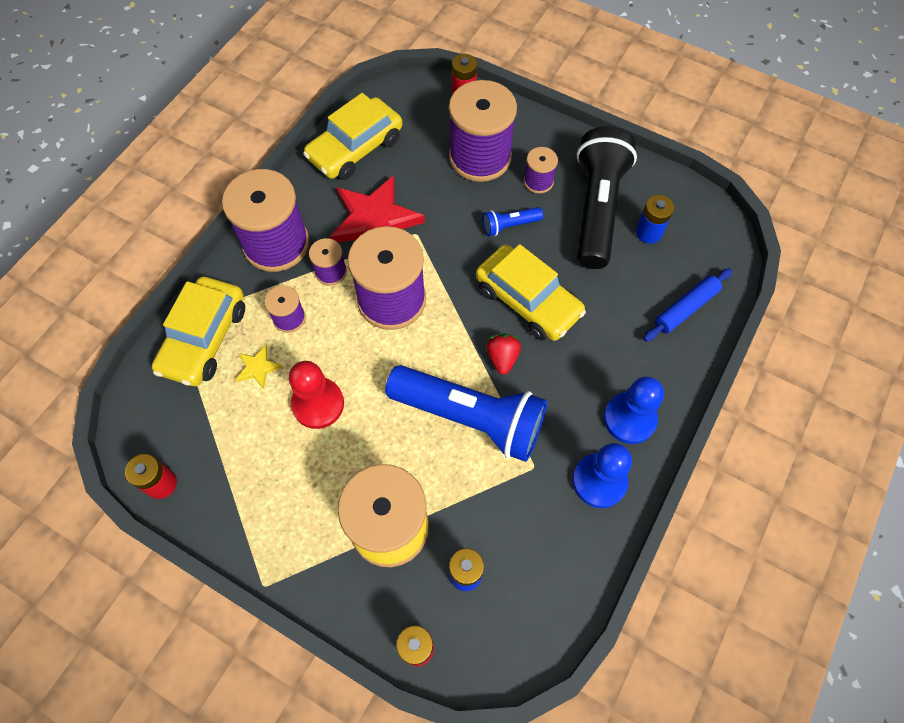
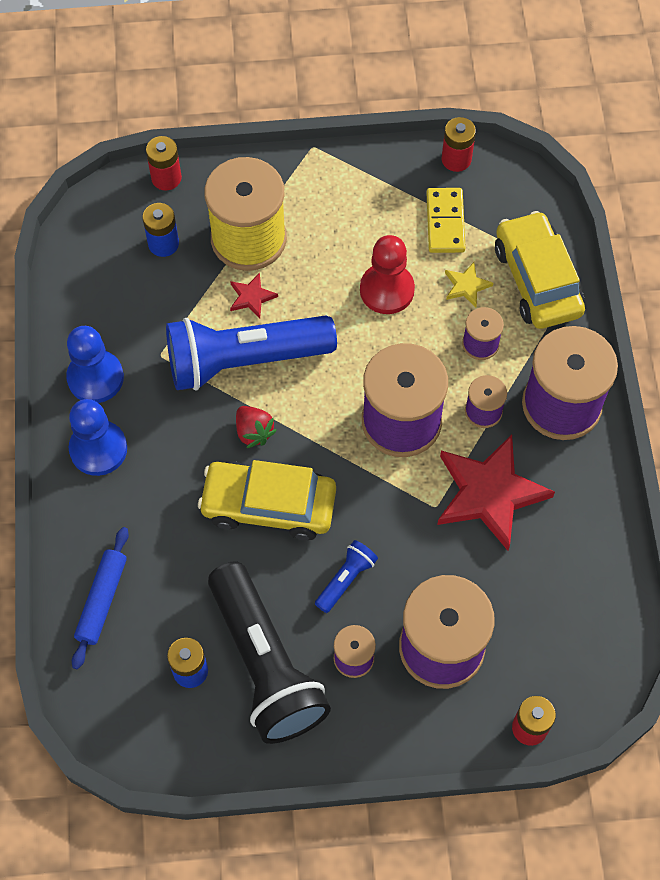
camera: 145 degrees right, 0 degrees up
yellow car [303,93,402,180] -> none
none -> red star [230,273,278,319]
none -> yellow domino [427,188,466,253]

